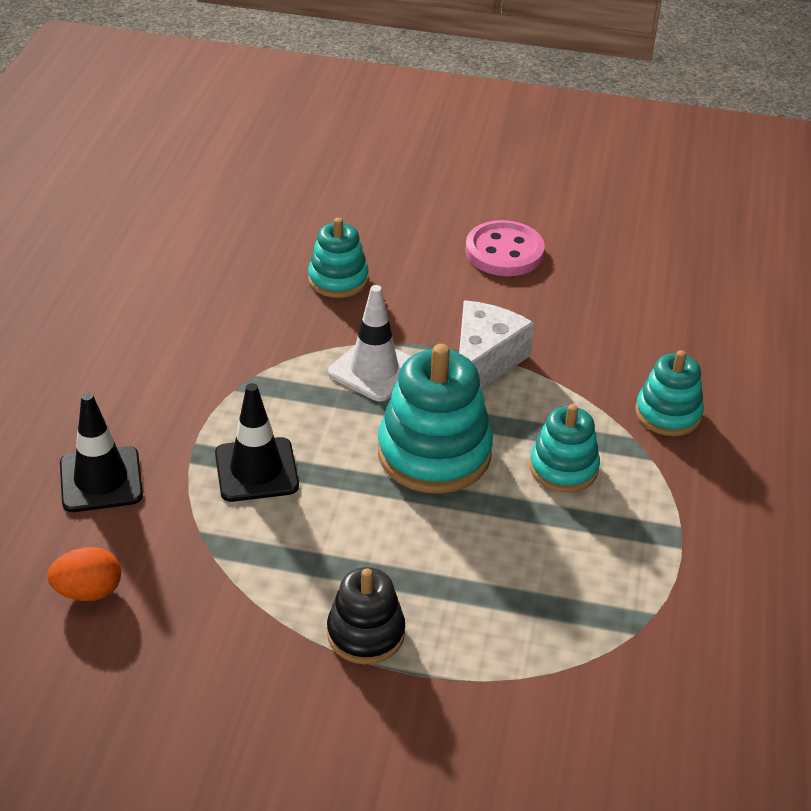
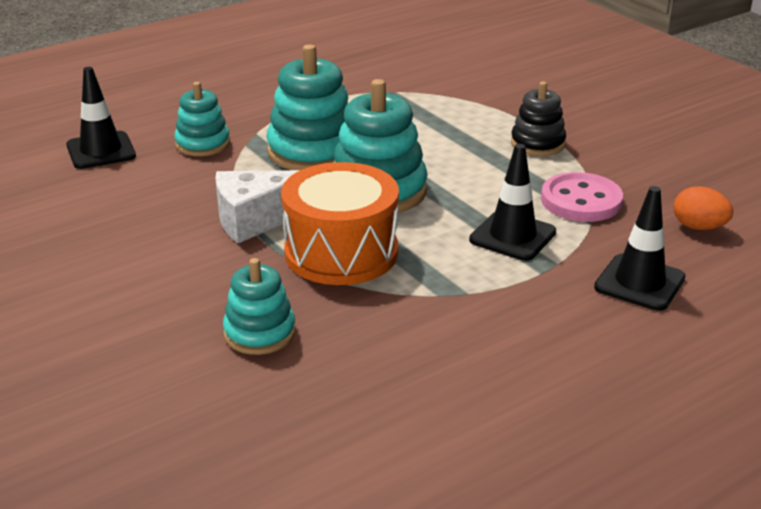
camera: 135 degrees left, 10 degrees down
white traffic cone [328,285,411,401] -> orange drum [281,162,399,285]
pink button [465,220,545,276] -> pink button moved to [541,172,623,222]
turquoise stacking toy [530,404,600,493] -> turquoise stacking toy [266,44,348,170], size x1.66
none -> black traffic cone [66,67,136,169]

